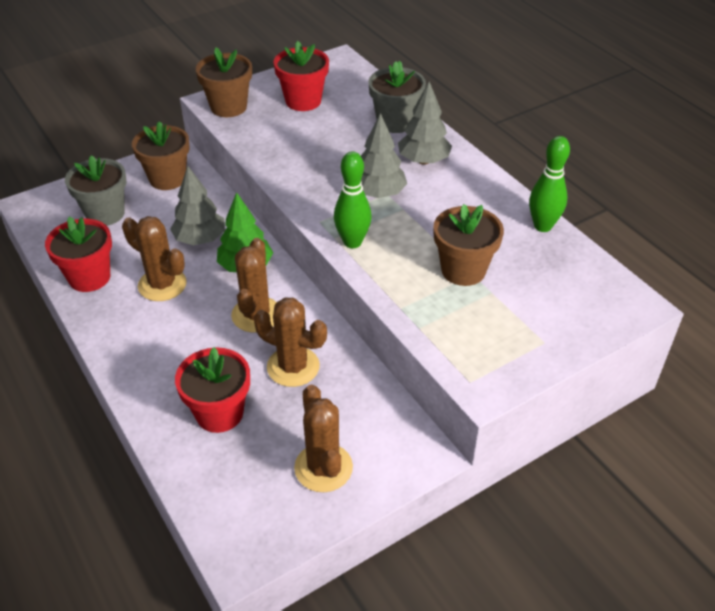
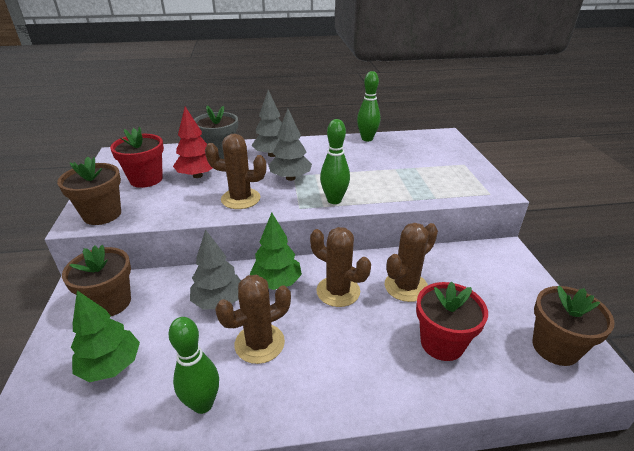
camera: 65 degrees left, 10 degrees down
red flower pot [45,217,112,292] -> green bowling pin [168,317,219,414]
grey flower pot [65,155,127,226] -> green tree [71,290,140,382]
brown cactus [294,384,353,492] -> brown cactus moved to [205,134,266,209]
brown flower pot [433,204,504,286] -> brown flower pot moved to [532,286,615,366]
none -> red tree [173,107,212,178]

